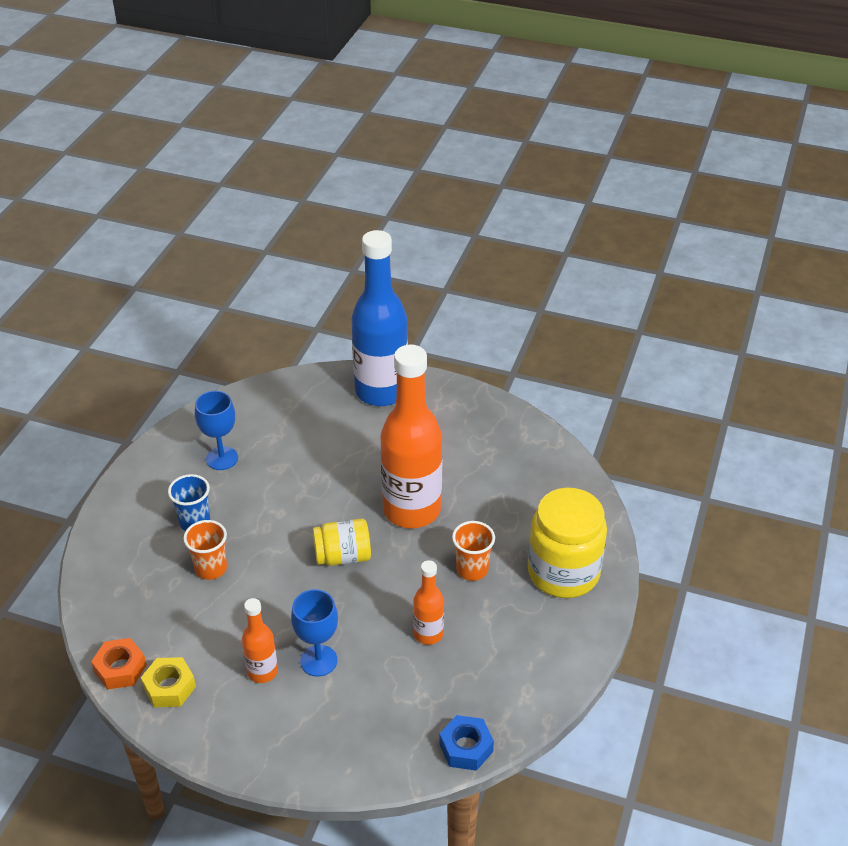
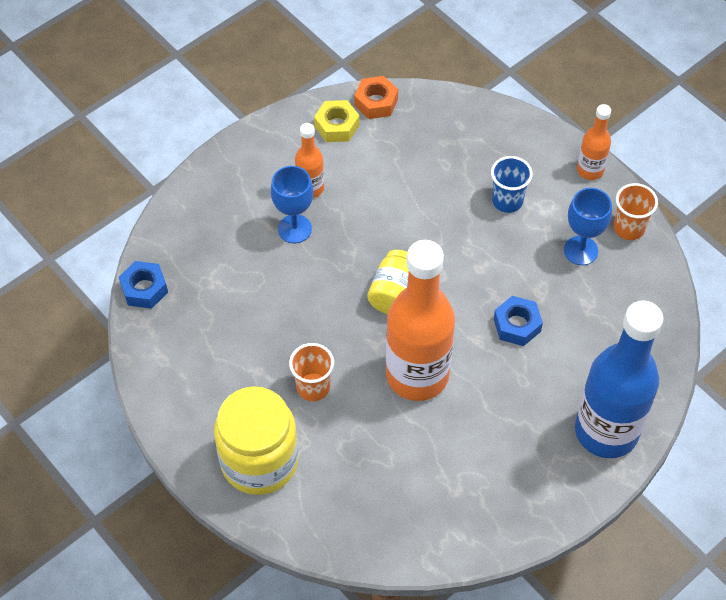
camera: 120 degrees right, 15 degrees up
orange cup [183,520,227,580] -> orange cup moved to [614,183,658,240]
orange bottle [413,560,444,645] -> orange bottle moved to [577,104,611,180]
none -> blue nut [494,296,543,346]

